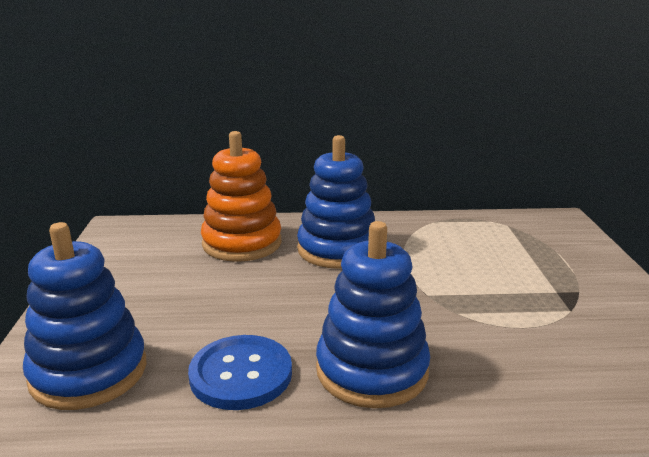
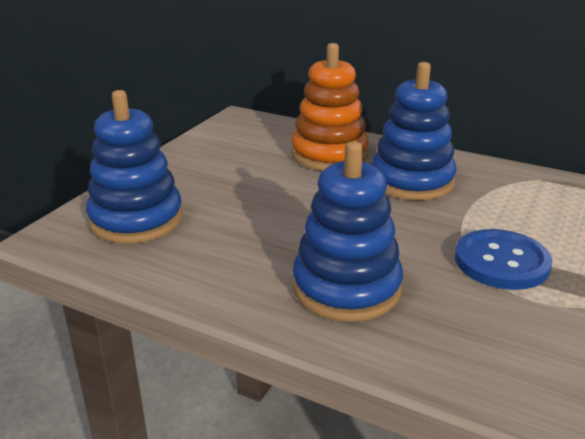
camera: 30 degrees right, 5 degrees up
blue button [188,335,292,410] -> blue button moved to [455,229,552,290]

